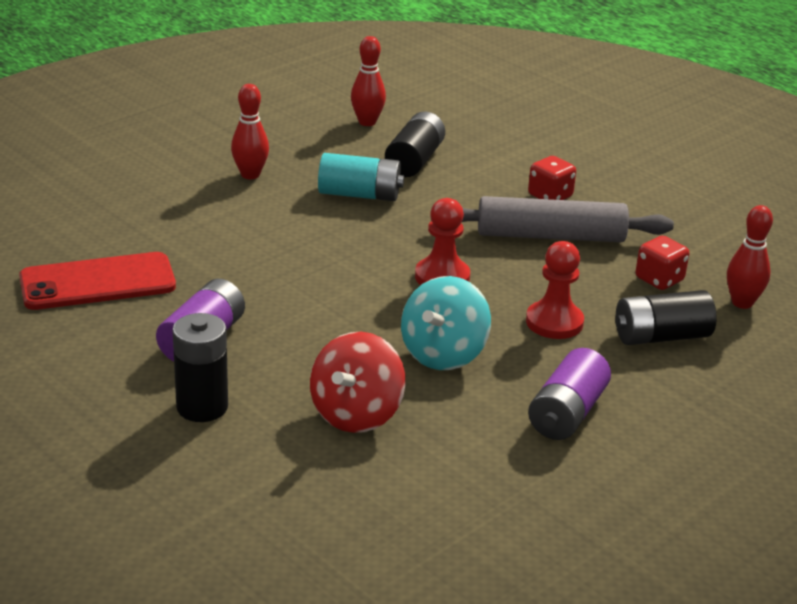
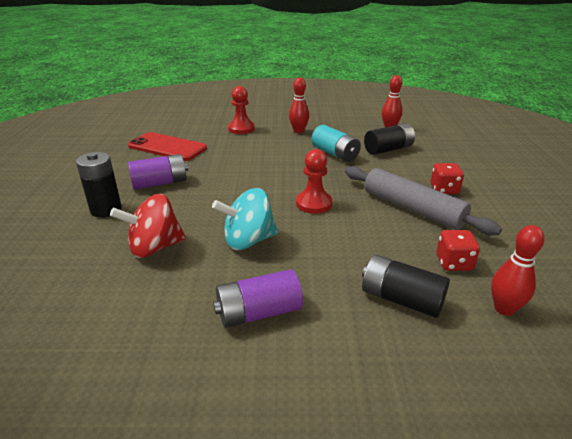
camera: 45 degrees right, 0 degrees up
red pawn [526,241,584,339] -> red pawn moved to [228,86,255,134]

